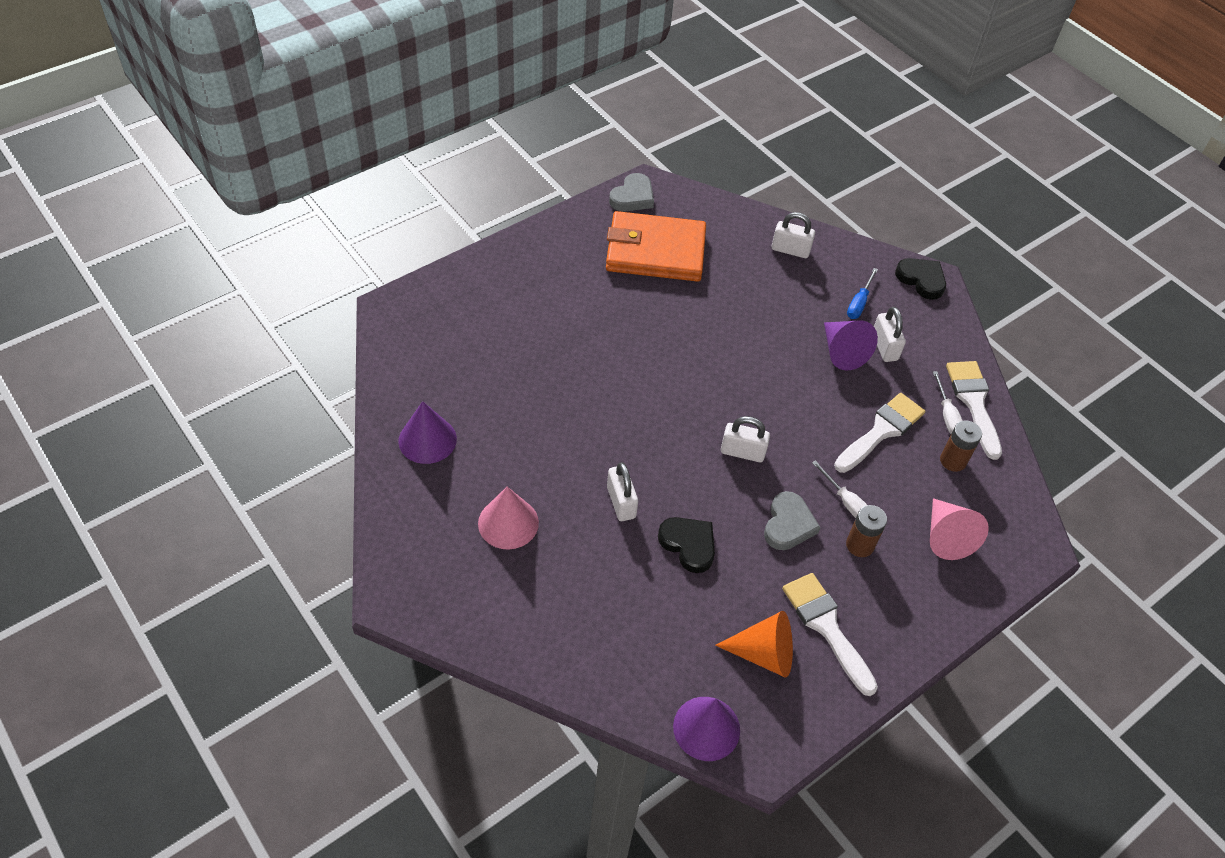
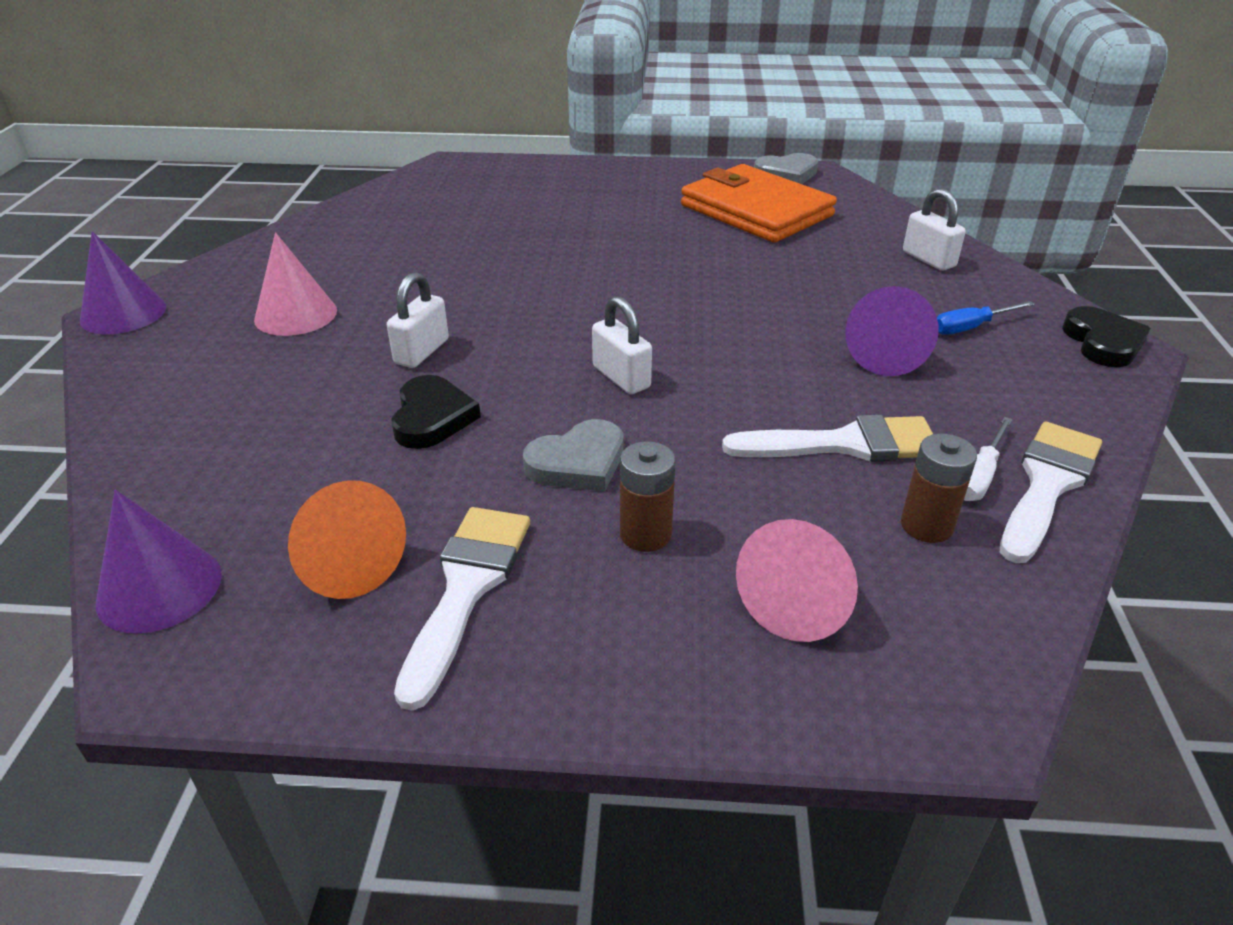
camera: 45 degrees right, 15 degrees down
purple cone [398,401,457,464] -> purple cone moved to [80,231,166,334]
white screwdriver [812,460,867,518] -> none
white padlock [874,307,906,362] -> none

